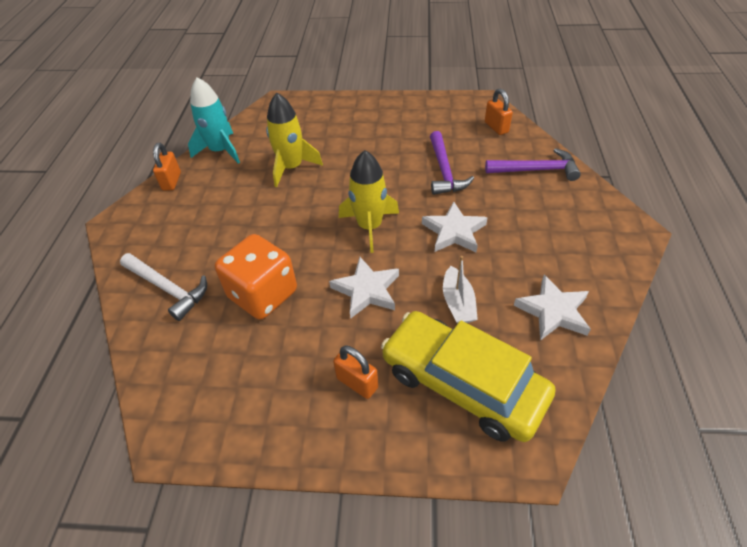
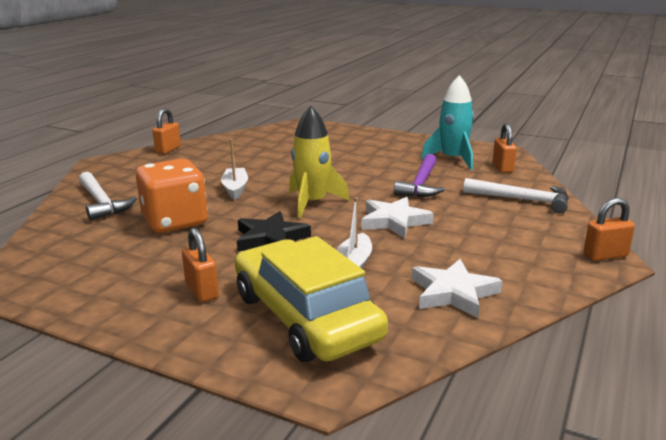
camera: 20 degrees right, 25 degrees down
turquoise rocket [188,77,240,164] -> turquoise rocket moved to [421,75,474,170]
yellow rocket [266,93,323,187] -> none
white star [329,257,399,318] -> black star [237,211,311,252]
purple hammer [485,148,581,181] -> white hammer [463,178,569,214]
none -> white boat [221,139,248,200]
none -> orange padlock [583,198,635,261]

